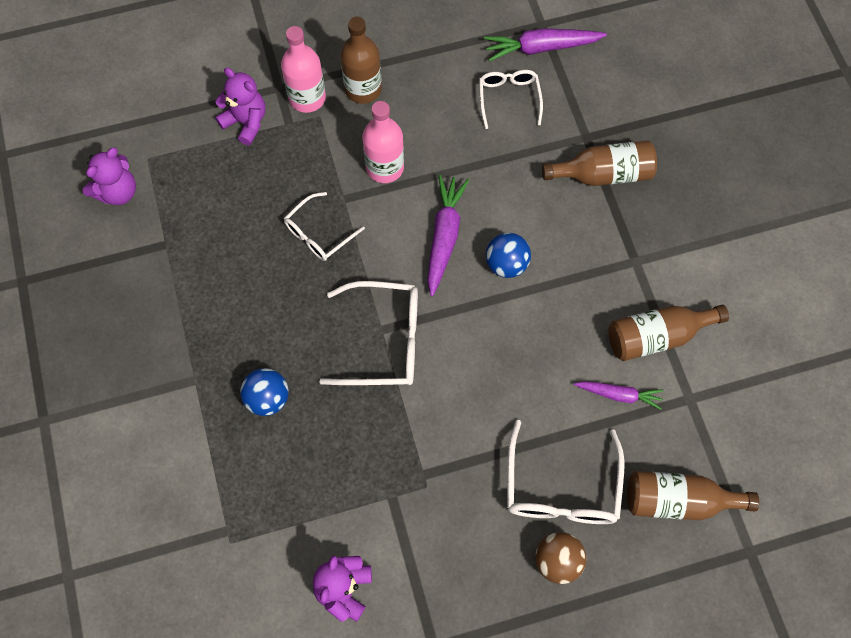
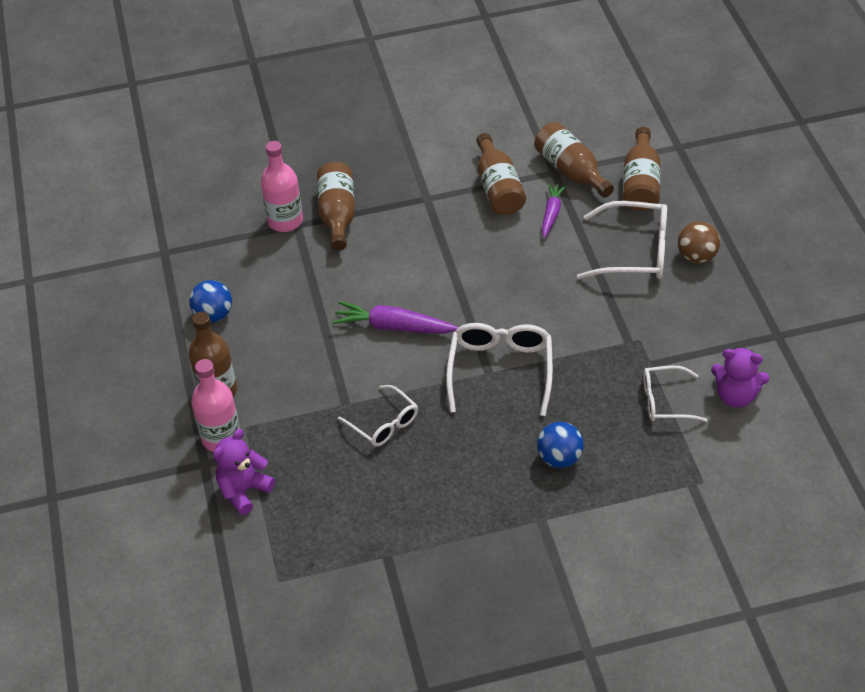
camera: 85 degrees left, 20 degrees down
purple teddy bear [83,148,136,205] -> none
pink bottle [363,101,404,183] -> pink bottle moved to [261,141,303,232]
white glasses [479,70,543,129] -> white glasses moved to [643,366,707,422]
purple carrot [484,28,607,62] -> none
blue ball [486,233,531,278] -> blue ball moved to [189,280,232,322]
none -> brown bottle [534,122,614,198]

